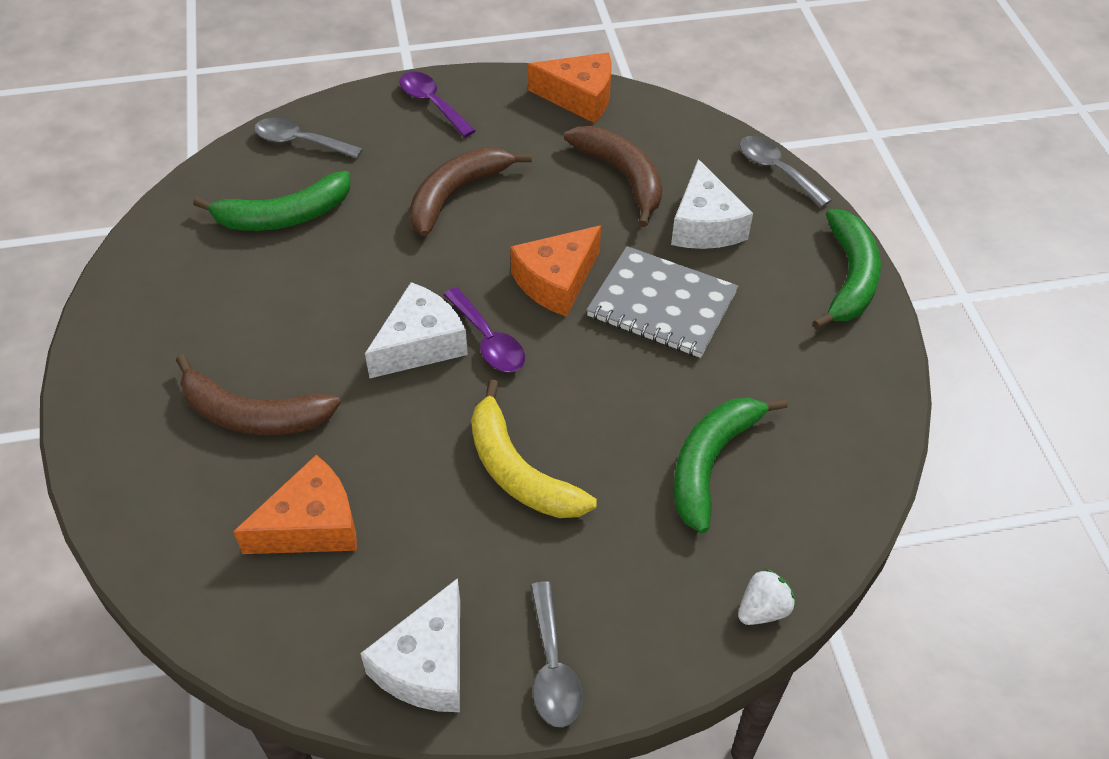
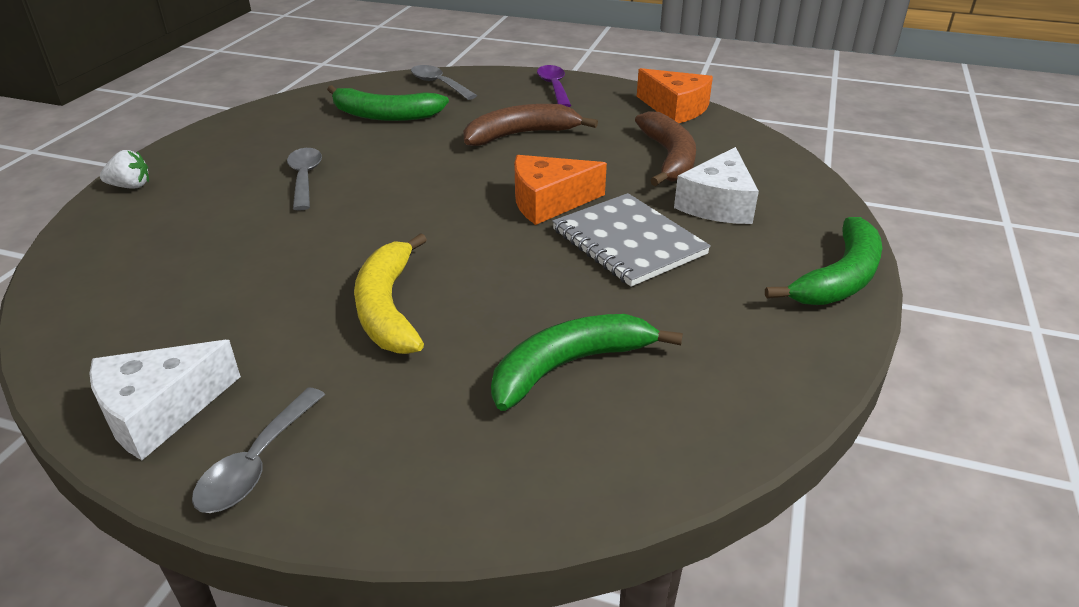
camera: 30 degrees right, 15 degrees down
brown banana [176,354,341,435] -> none
orange cheese [233,455,357,554] -> none
white cheese [365,282,468,378] -> none
purple spoon [443,287,525,372] -> none
white strawberry [738,568,795,625] -> white strawberry moved to [100,150,149,189]
grey spoon [739,136,832,207] -> grey spoon moved to [287,148,322,211]

